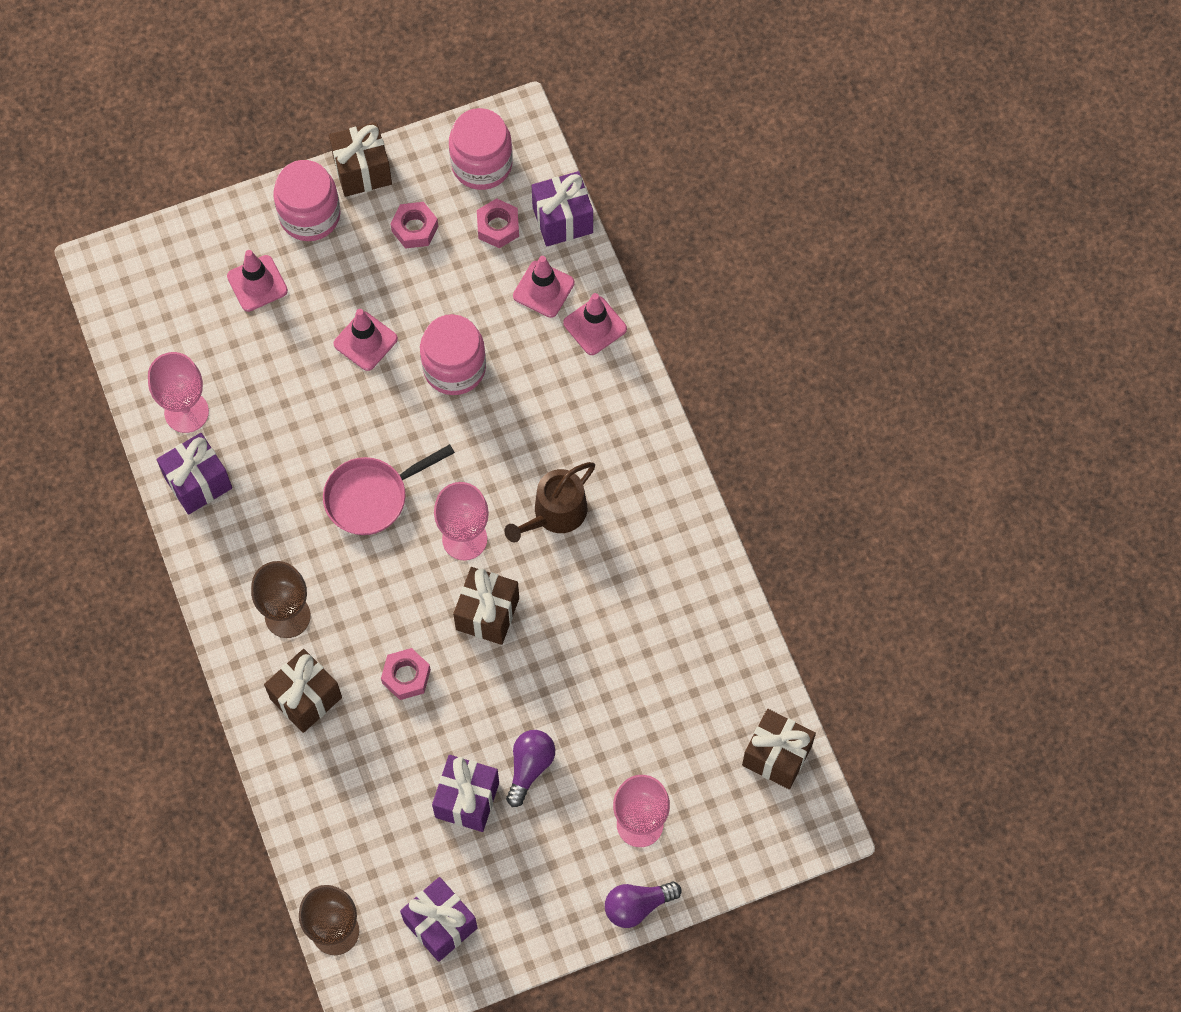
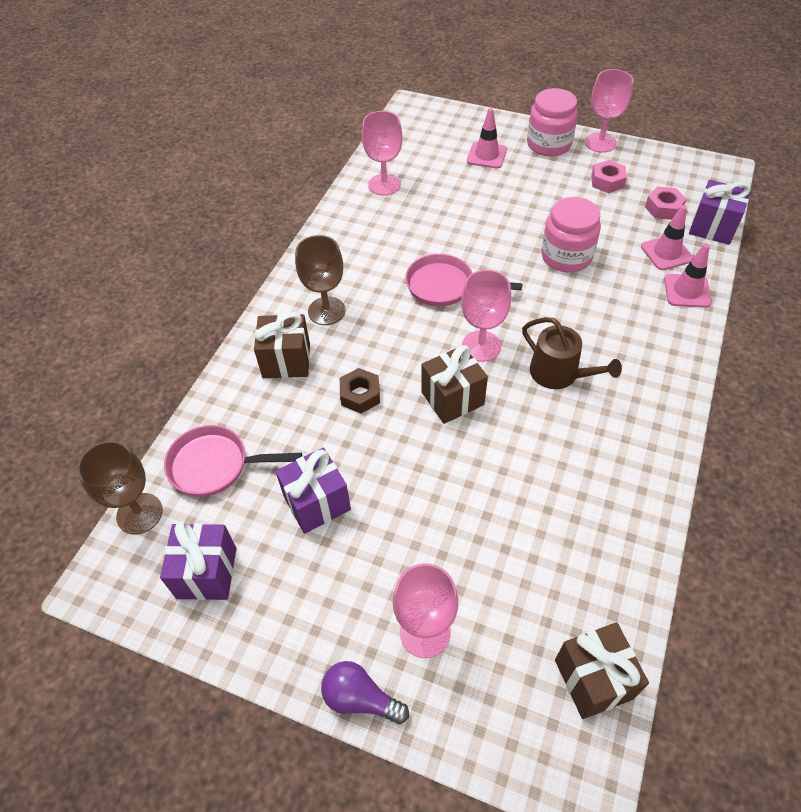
camera: 45 degrees right, 15 degrees down
purple gift [156,433,232,515] -> none
brown gift [329,122,392,197] -> pink goblet [585,69,633,153]
pink traffic cone [333,309,398,371] -> none
pink nut [381,648,431,700] -> brown nut [340,368,380,413]
pink jar [449,108,513,190] -> none
brown watering can [505,462,595,542] -> brown watering can turned 135 degrees counterclockwise [522,317,622,389]
purple light bulb [506,730,555,807] -> none
none -> pink pan [164,425,302,497]

